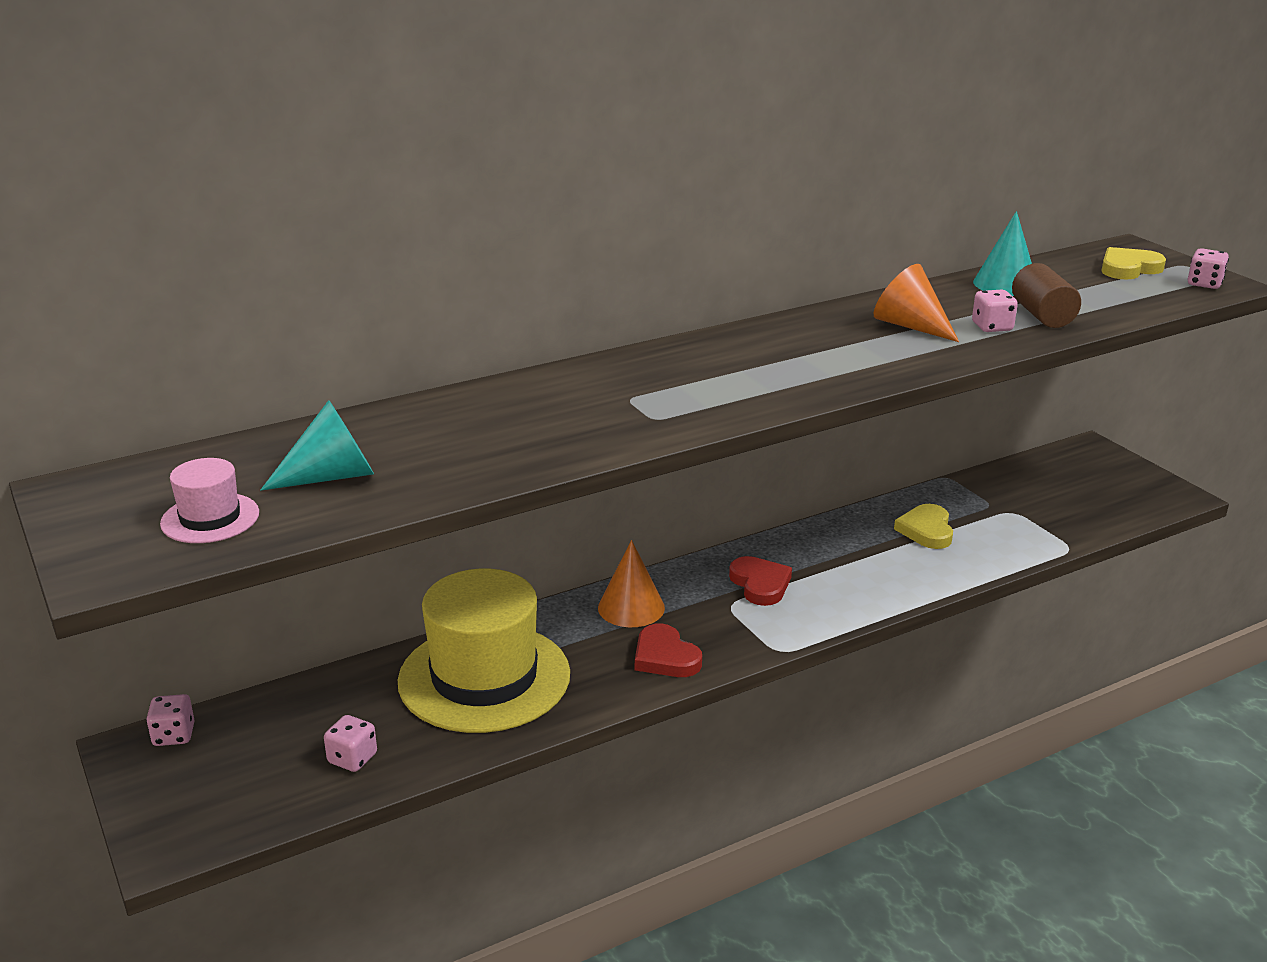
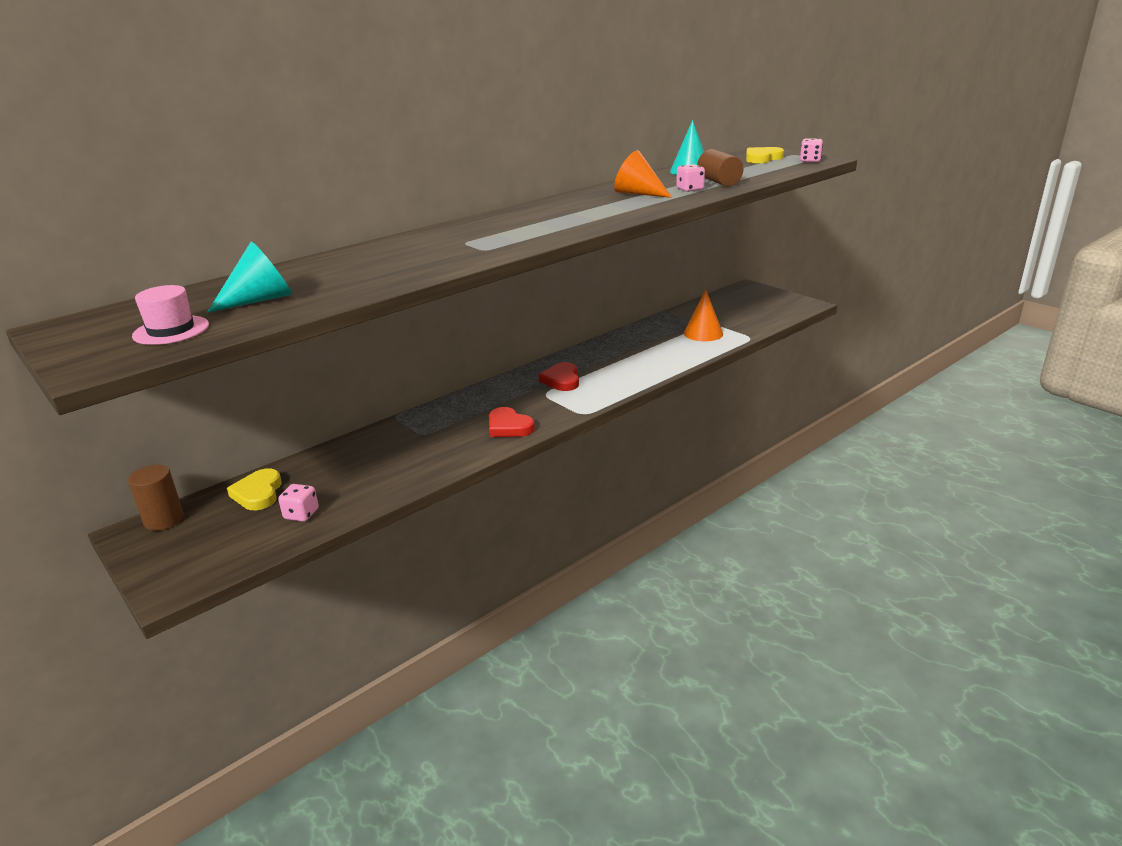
camera: 10 degrees left, 0 degrees up
pink dice [146,694,195,746] -> brown cylinder [128,465,184,531]
yellow hat [398,569,570,733] -> none
orange cone [598,540,665,627] -> orange cone moved to [684,289,723,341]
red heart [729,556,792,606] -> red heart turned 150 degrees counterclockwise [539,362,579,391]
yellow heart [894,504,953,549] -> yellow heart moved to [227,468,282,510]

